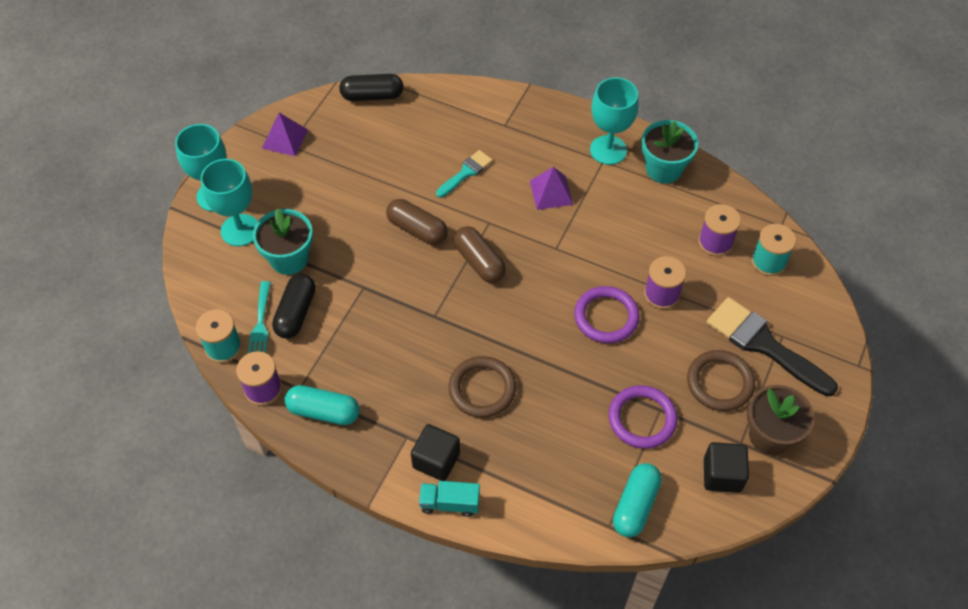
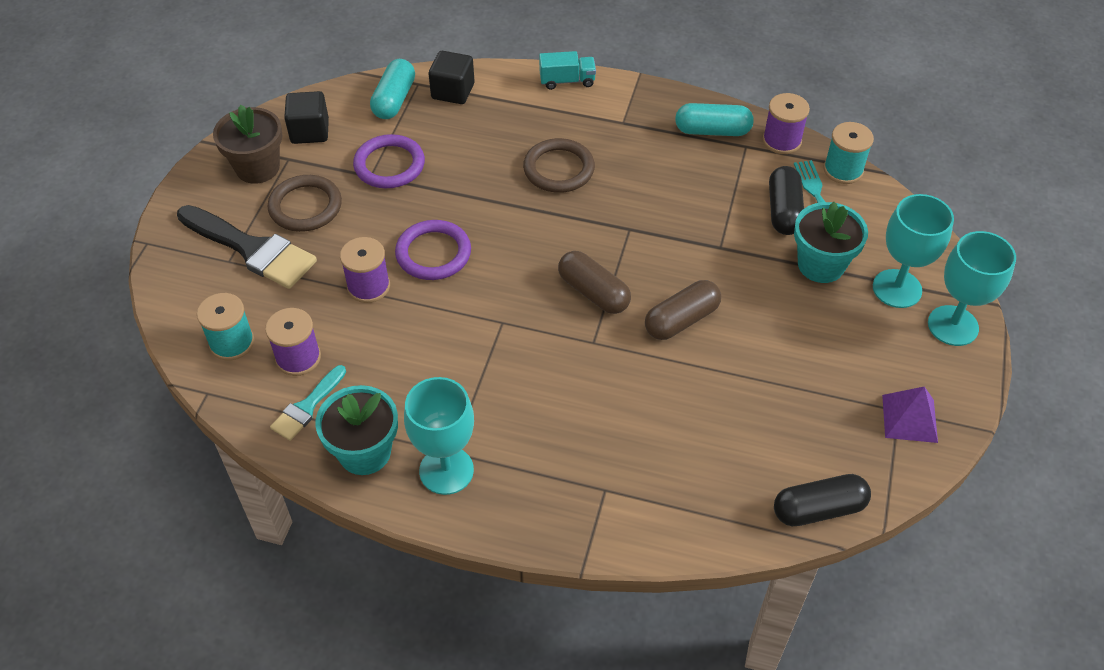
camera: 170 degrees right, 5 degrees down
brown capsule [386,199,448,245] -> brown capsule turned 60 degrees counterclockwise [645,280,721,340]
black cube [411,424,460,481] -> black cube moved to [429,51,475,104]
turquoise brush [436,150,493,198] -> turquoise brush moved to [270,365,346,441]
purple pyramid [530,167,573,210] -> none

